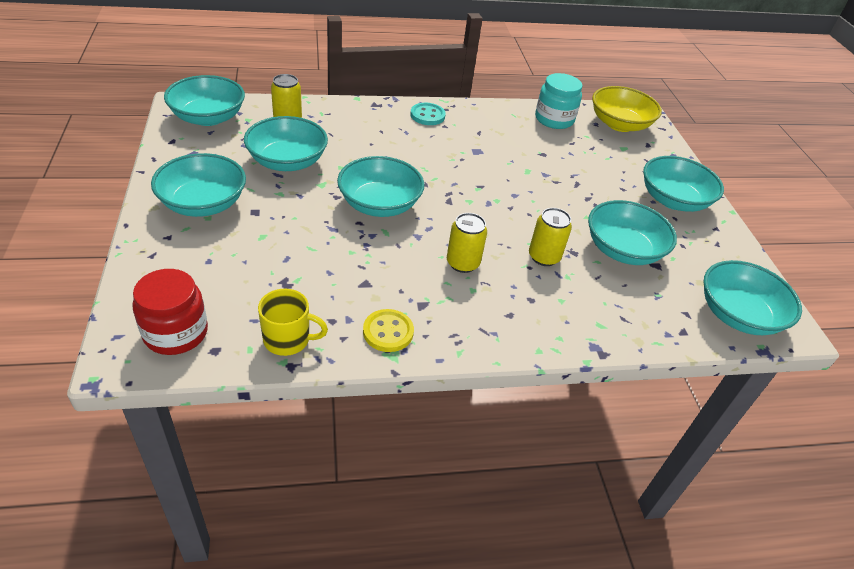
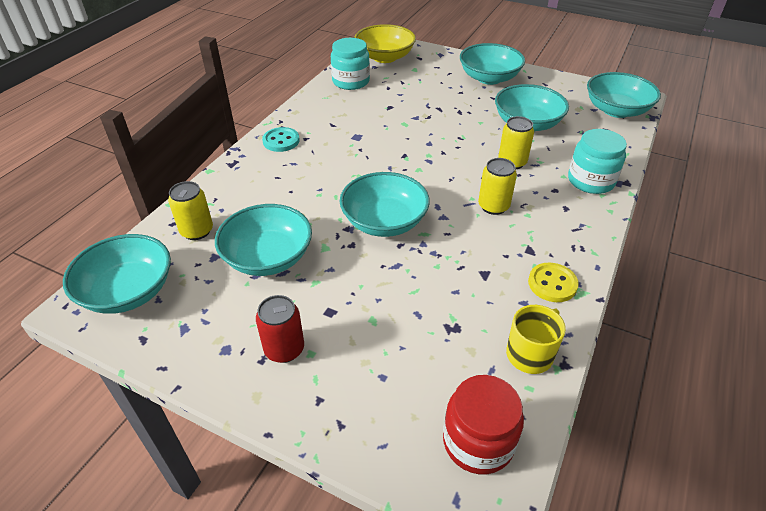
camera: 50 degrees left, 0 degrees up
turquoise bowl [151,153,246,217] -> red can [256,295,304,363]
none -> turquoise jar [568,129,627,194]

